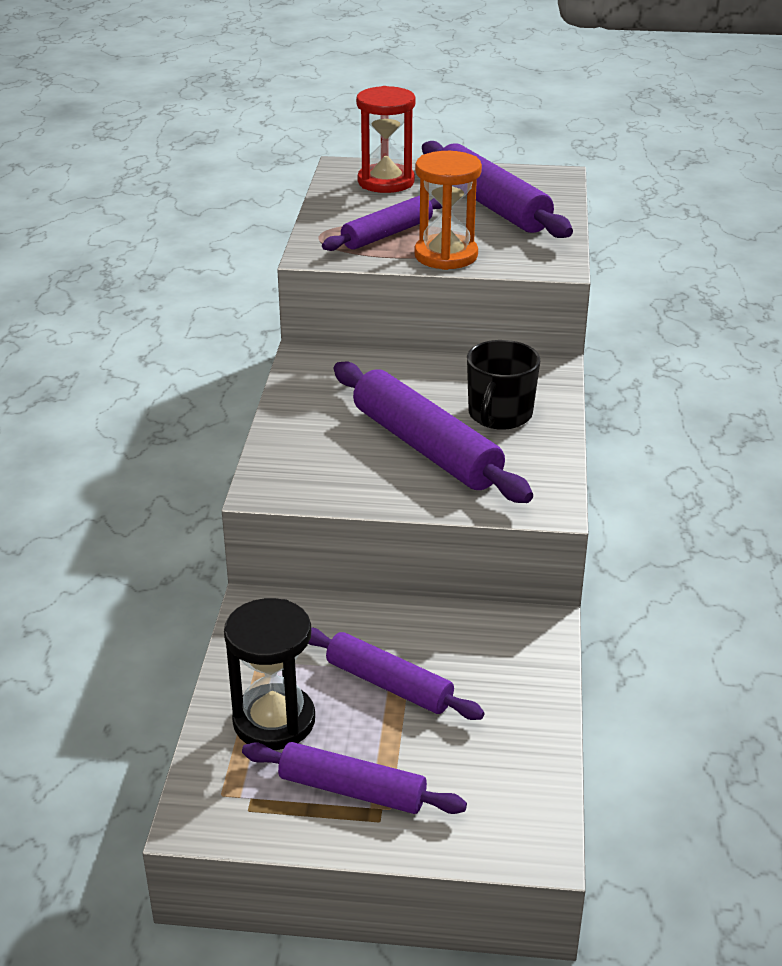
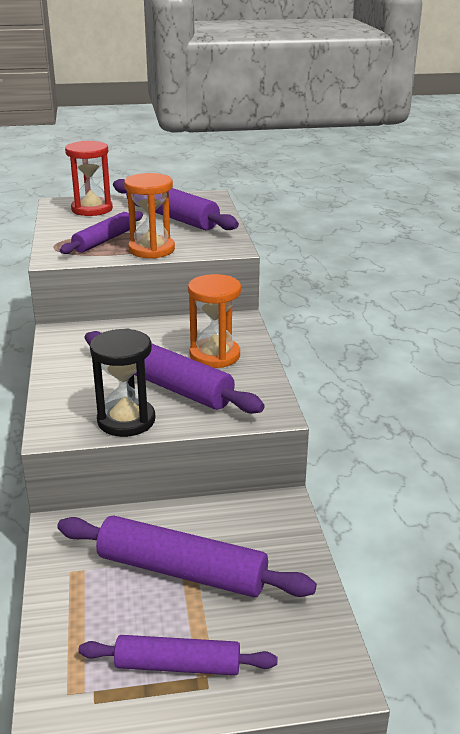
camera: 15 degrees left, 5 degrees down
black hourglass [224,598,315,750] -> black hourglass moved to [90,328,155,437]
purple rolling pin [308,627,485,720] -> purple rolling pin [57,516,317,597], size x1.57
black mug [467,340,540,430] -> orange hourglass [188,274,241,368]

